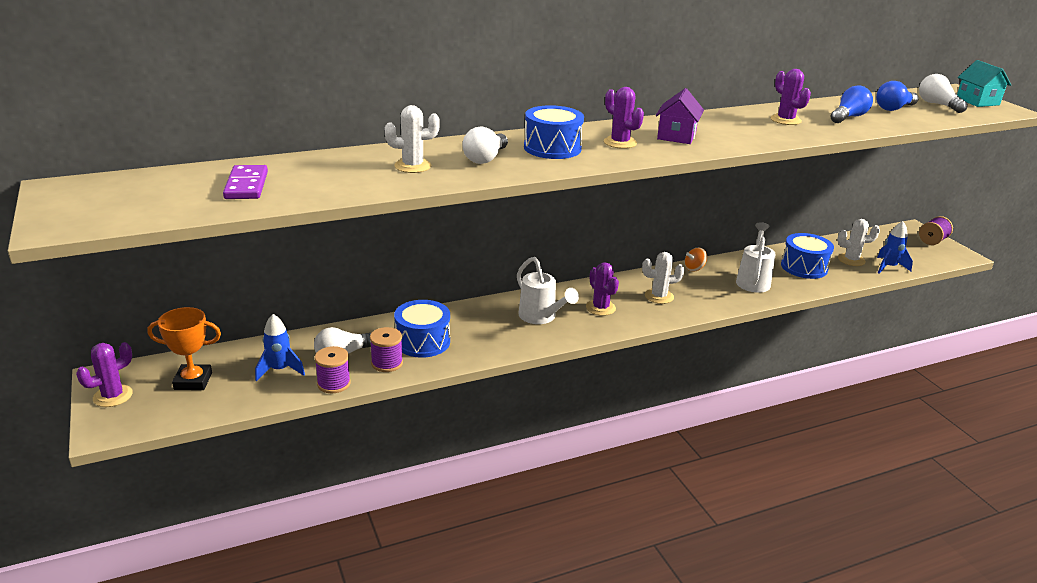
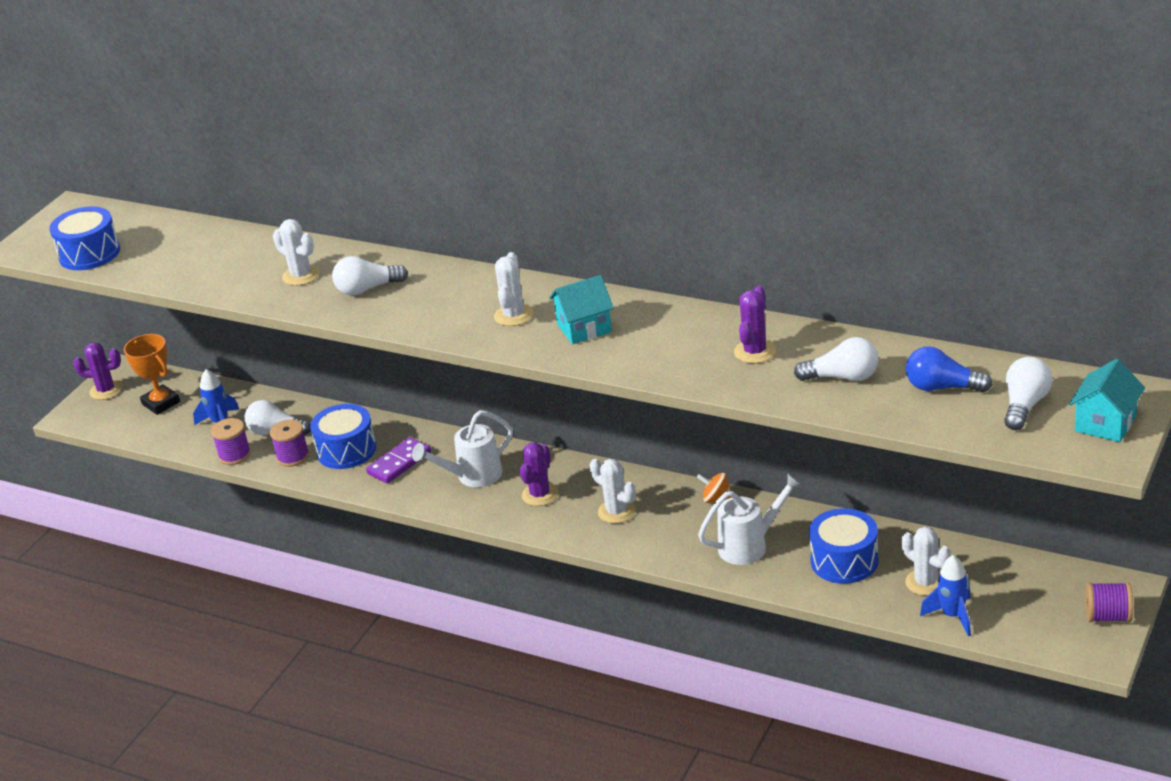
camera: 55 degrees right, 5 degrees up
purple domino [223,165,268,199] -> purple domino moved to [366,437,431,484]
white watering can [517,257,579,324] -> white watering can turned 45 degrees clockwise [412,410,513,487]
blue drum [524,105,584,159] -> blue drum moved to [49,206,120,270]
purple cactus [604,87,644,149] -> white cactus [494,252,534,326]
purple house [655,88,704,144] -> turquoise house [549,275,614,344]
blue light bulb [831,85,873,123] -> white light bulb [794,337,878,381]

